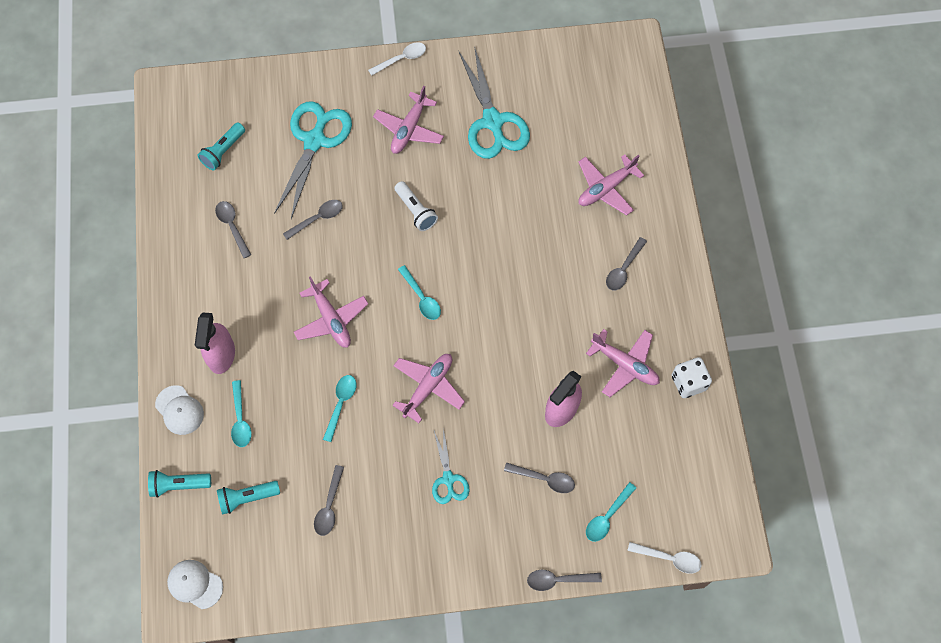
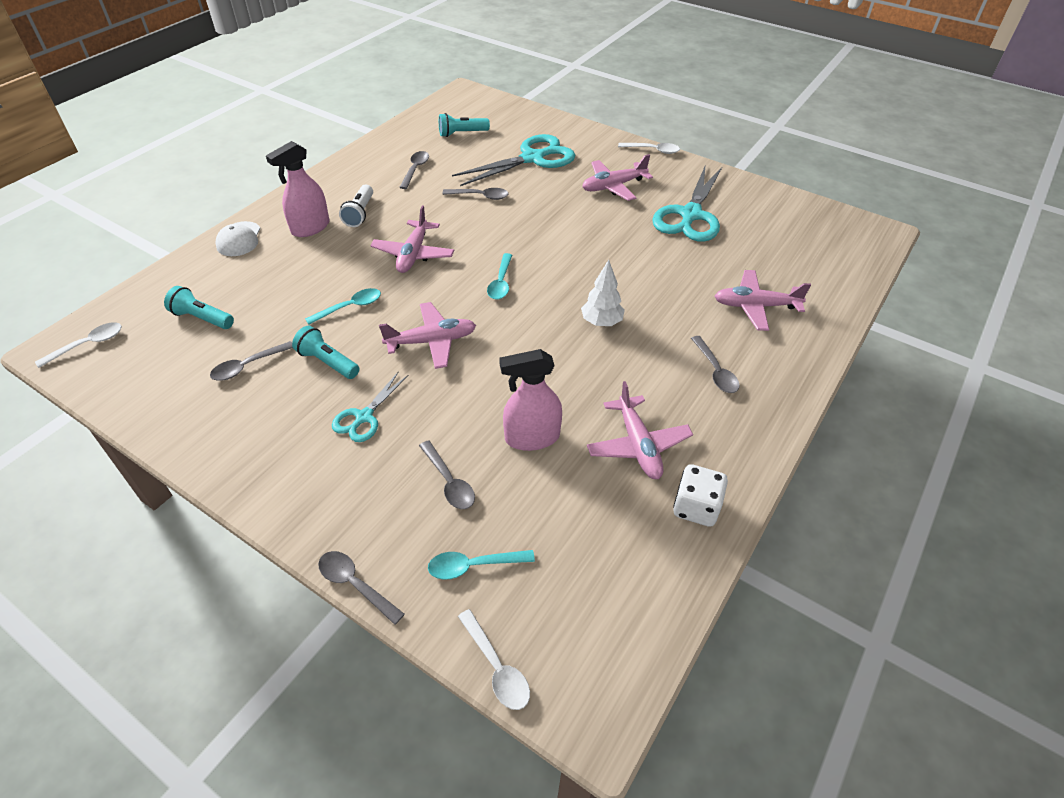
camera: 40 degrees right, 20 degrees down
turquoise flashlight [148,470,211,498] -> turquoise flashlight moved to [292,325,359,379]
white cap [167,560,223,609] -> white spoon [35,322,122,368]
turquoise spoon [231,380,251,447] -> none
white flashlight [394,181,438,231] -> white flashlight moved to [339,185,373,227]
grey spoon [606,237,647,290] -> grey spoon turned 90 degrees counterclockwise [691,336,740,393]
none -> white tree [581,260,625,326]

